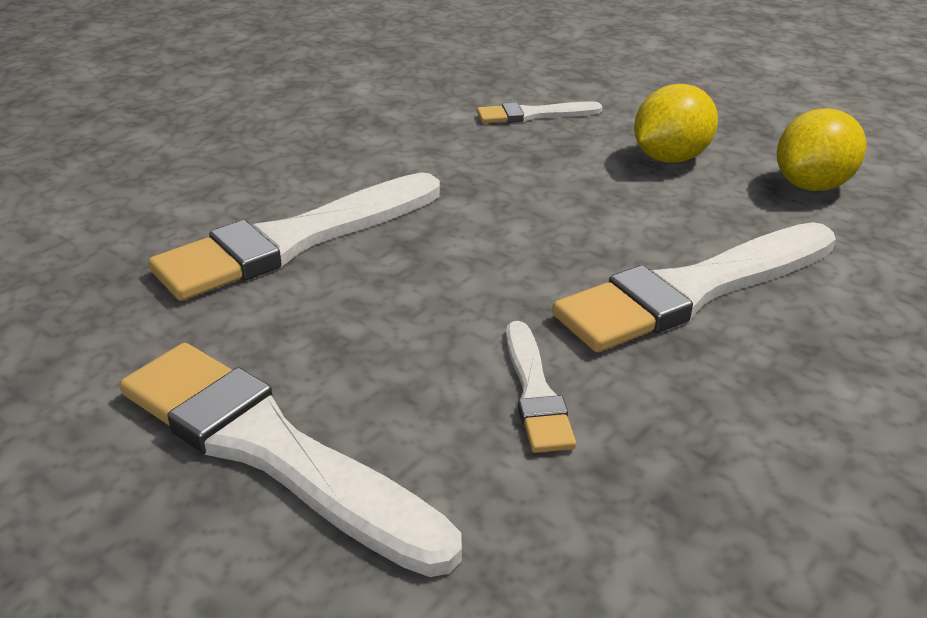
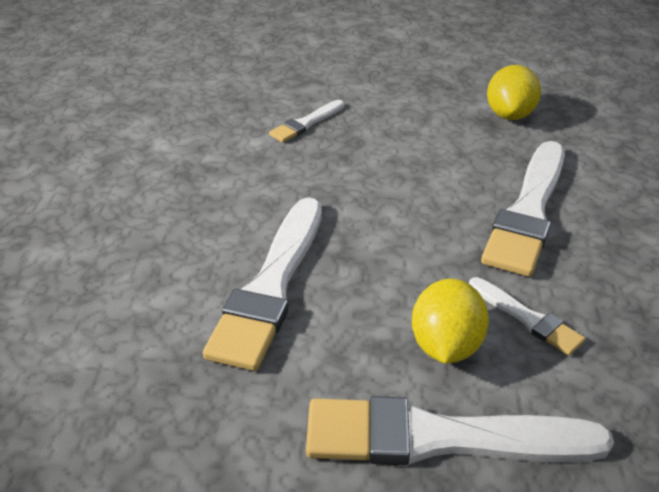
camera: 35 degrees left, 5 degrees up
yellow lemon [634,84,718,163] -> yellow lemon moved to [412,279,489,364]

